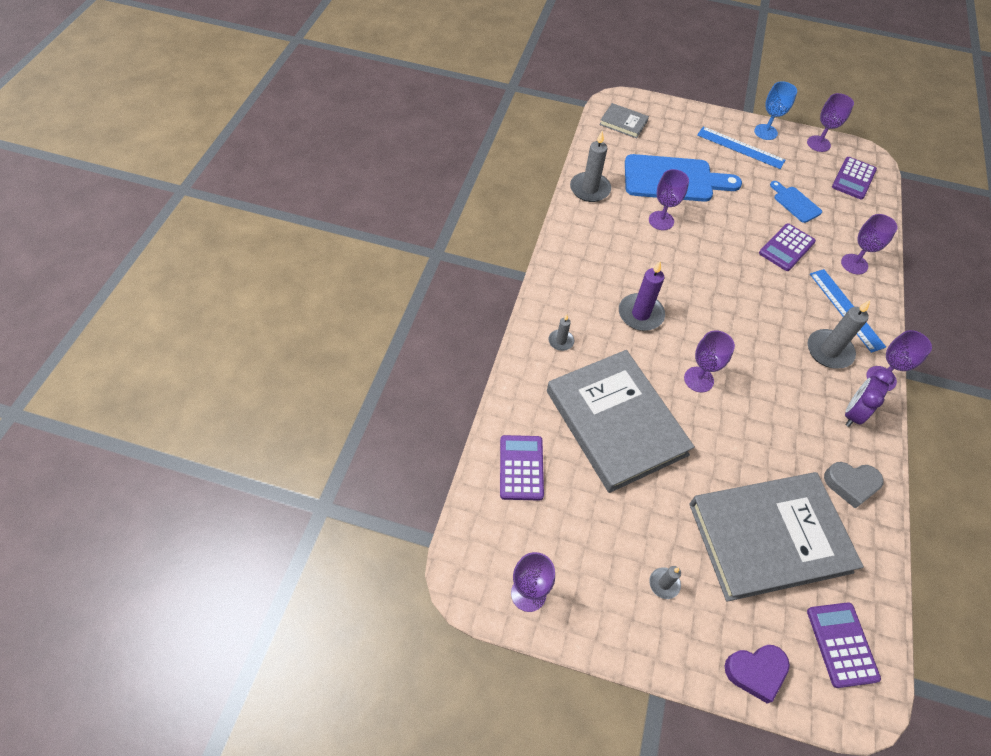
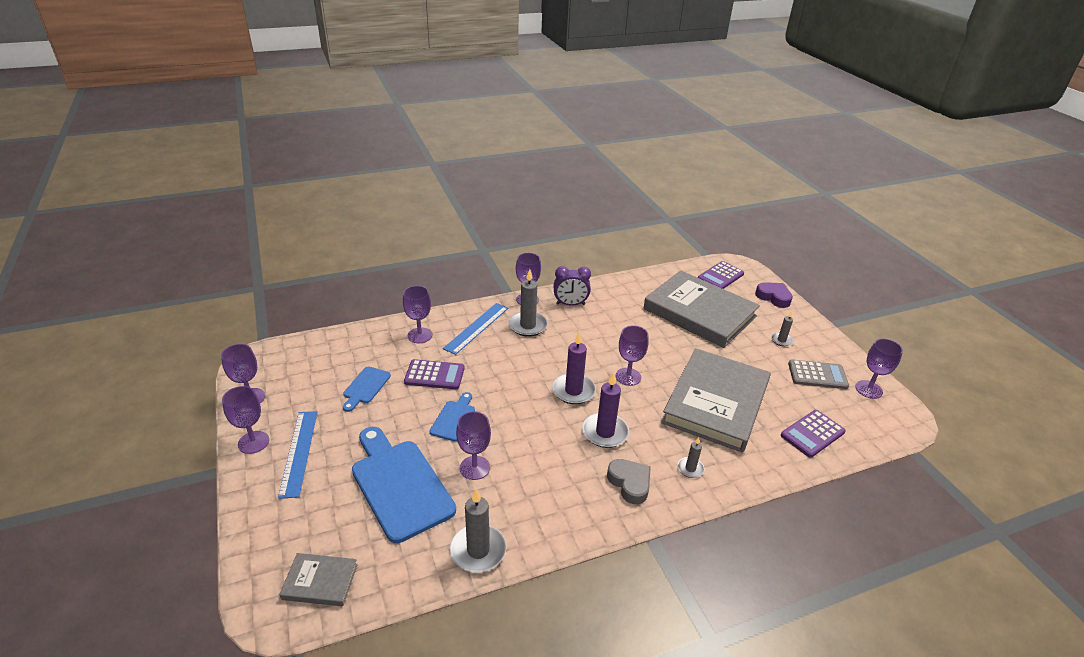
camera: 125 degrees left, 20 degrees down
grey book [600,103,649,138] -> grey book turned 75 degrees counterclockwise [279,553,358,606]
blue goblet [754,81,797,140] -> purple goblet [222,386,269,454]
grey heart [824,462,884,509] -> grey heart moved to [607,459,651,504]
purple calculator [832,157,877,199] -> none
none -> blue cutting board [430,392,475,441]
none -> purple candle [552,332,596,404]
none -> grey calculator [788,360,849,389]

